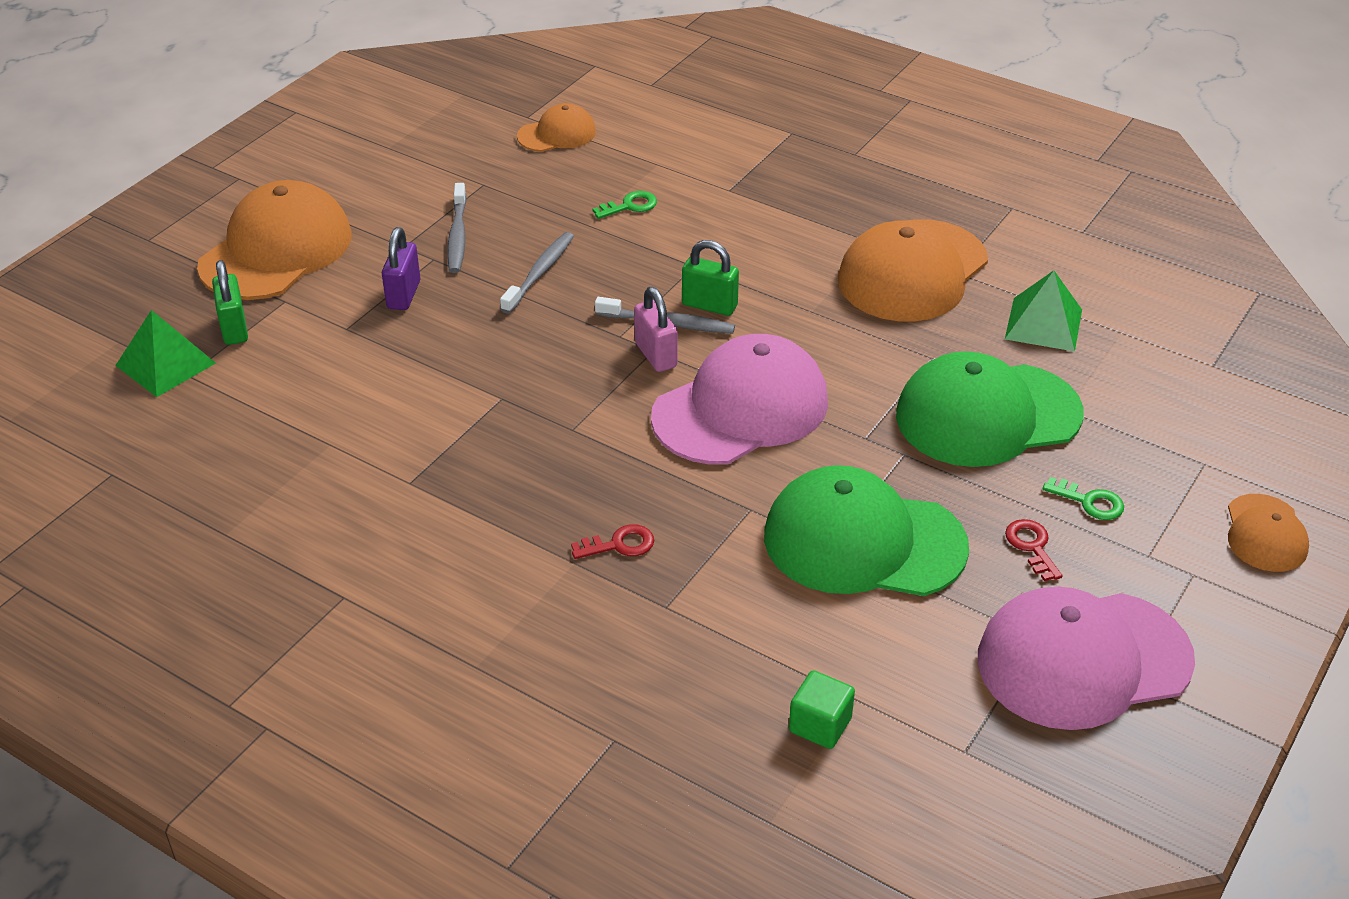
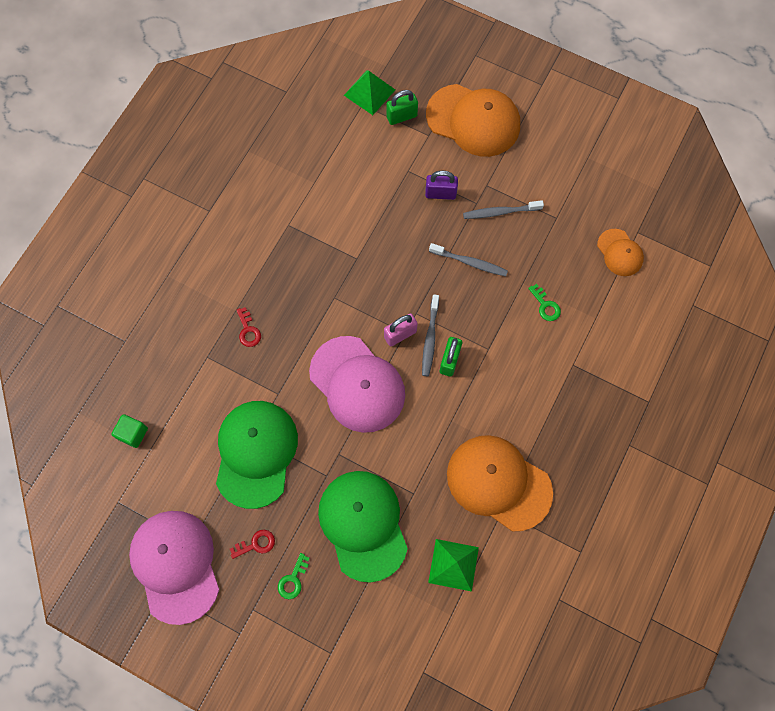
camera: 85 degrees right, 30 degrees up
orange cap [1228,494,1309,572] -> none

